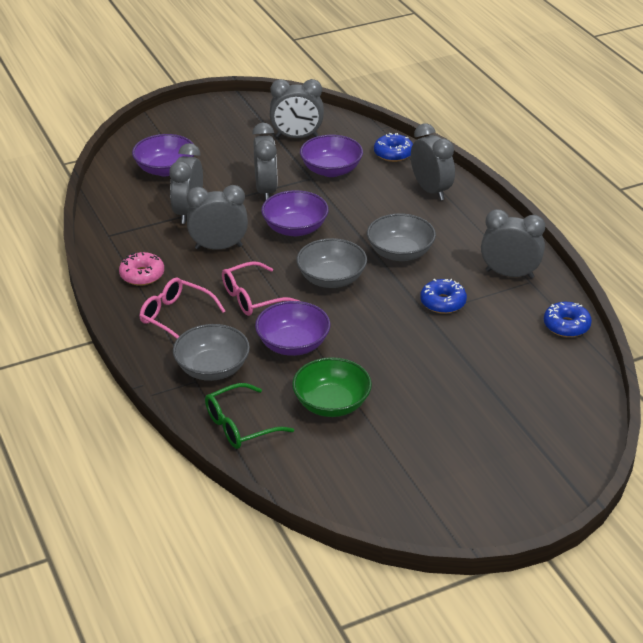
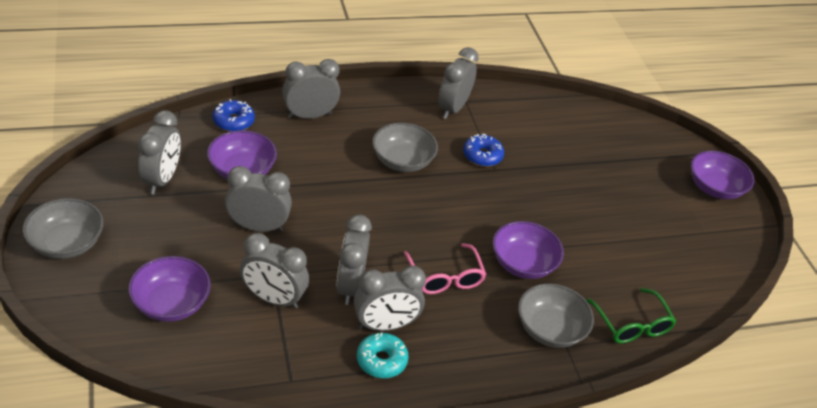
camera: 85 degrees left, 5 degrees up
pink donut [119,252,164,286] -> turquoise donut [357,332,409,378]
pink glasses [140,278,226,339] -> none
purple bowl [261,190,329,236] -> purple bowl moved to [691,151,755,199]
green bowl [292,357,372,417] -> none
grey bowl [296,238,367,288] -> grey bowl moved to [23,198,104,259]
blue donut [544,302,592,337] -> none
none -> grey clock [354,266,426,331]

